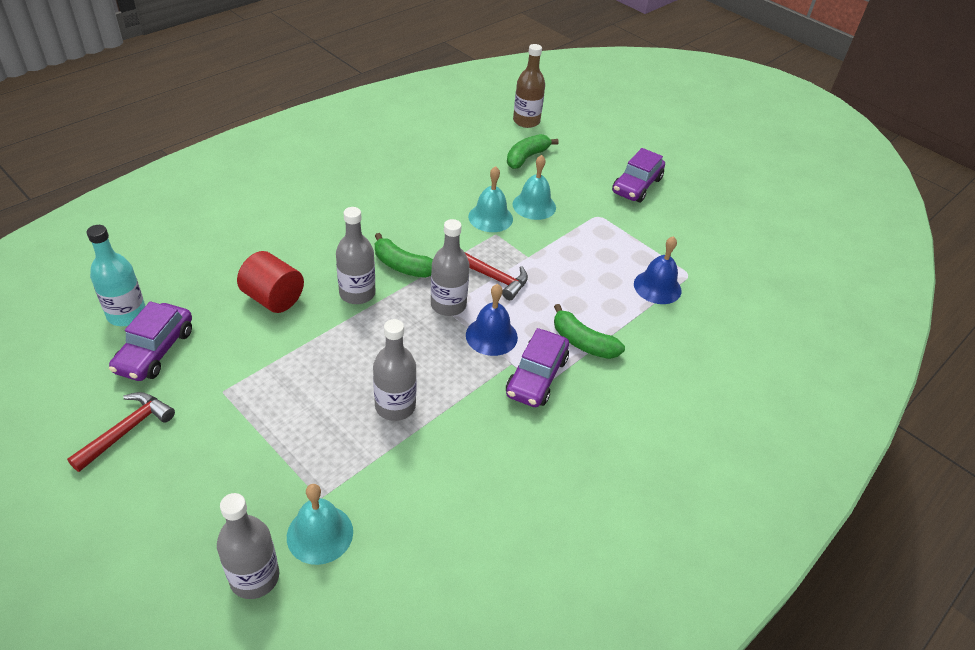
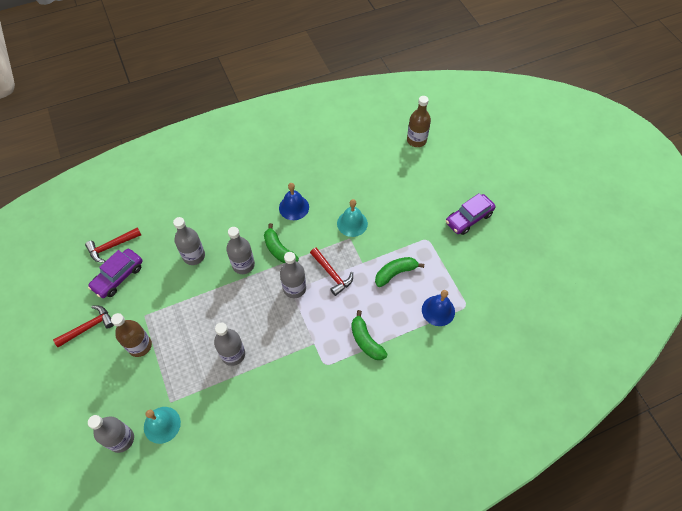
camera: 25 degrees right, 15 degrees up
turquoise bottle [87,225,145,326] -> red hammer [85,227,141,263]
red cylinder [237,251,304,313] -> grey bottle [173,217,205,265]
blue bell [466,284,518,356] -> blue bell moved to [279,183,309,220]
purple car [506,328,569,407] -> none
green banana [507,134,559,169] -> green banana moved to [375,257,424,287]
turquoise bell [513,155,556,220] -> none
none -> brown bottle [111,313,152,357]

